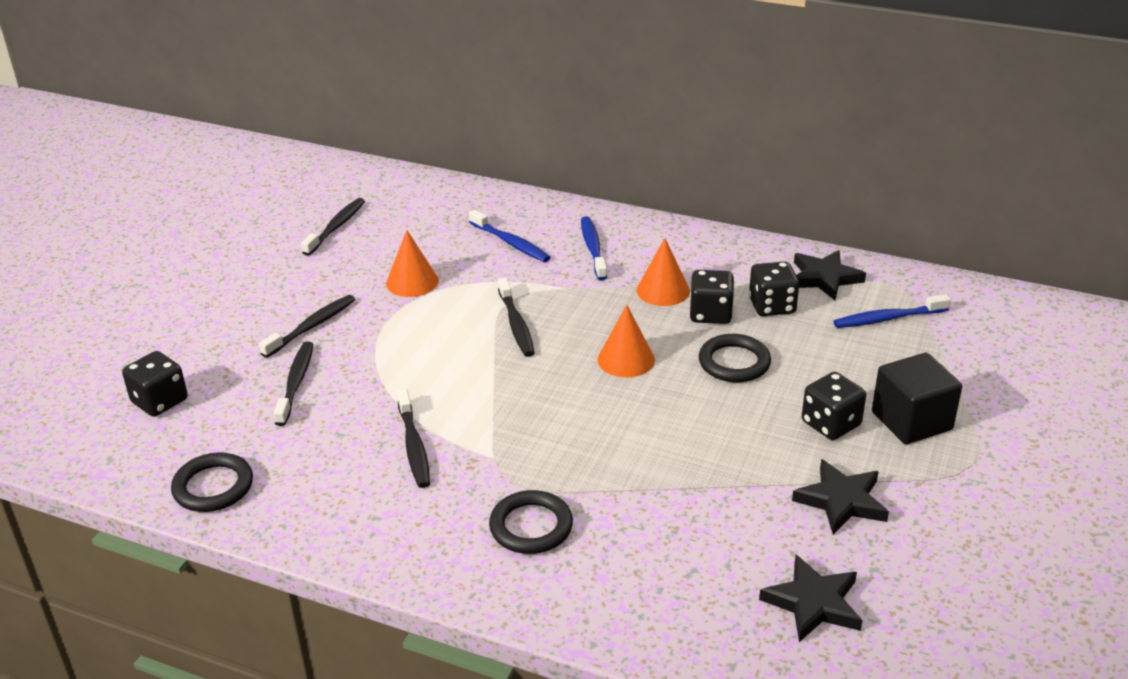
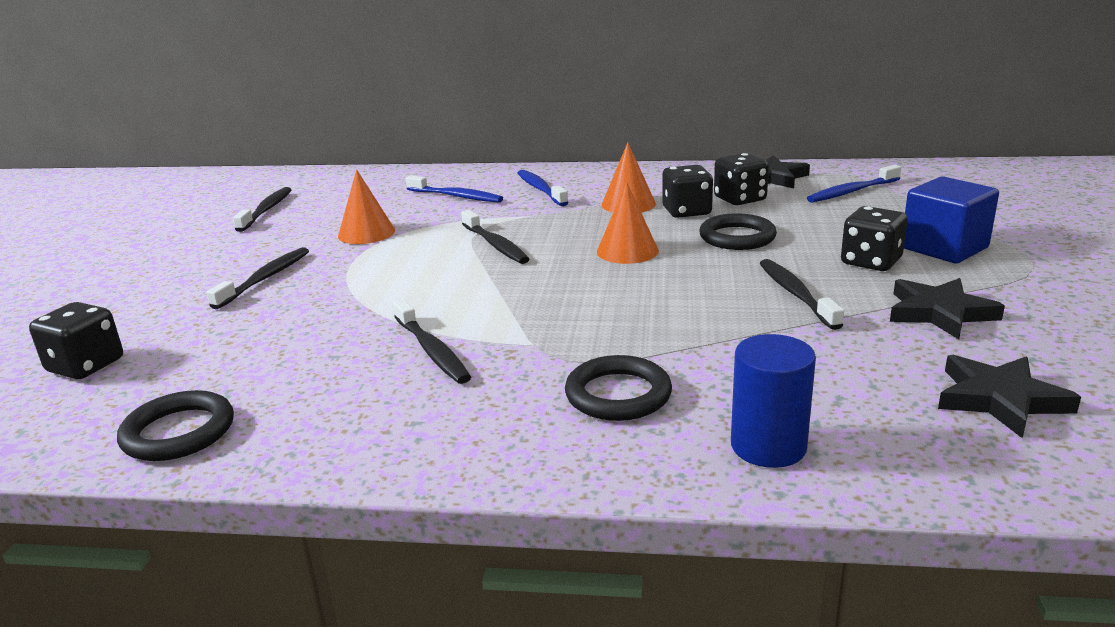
camera: 15 degrees left, 10 degrees down
black toothbrush [273,341,313,426] -> black toothbrush moved to [760,259,844,330]
black cube [872,353,962,444] -> blue cube [904,176,999,263]
none -> blue cylinder [731,334,816,468]

